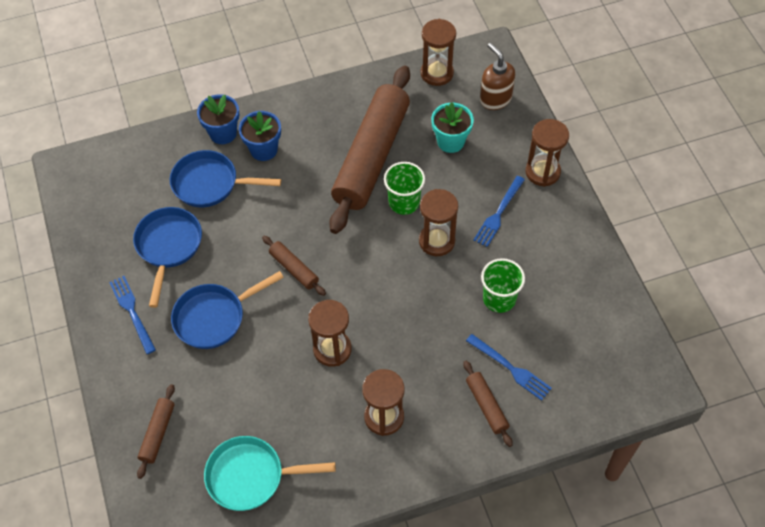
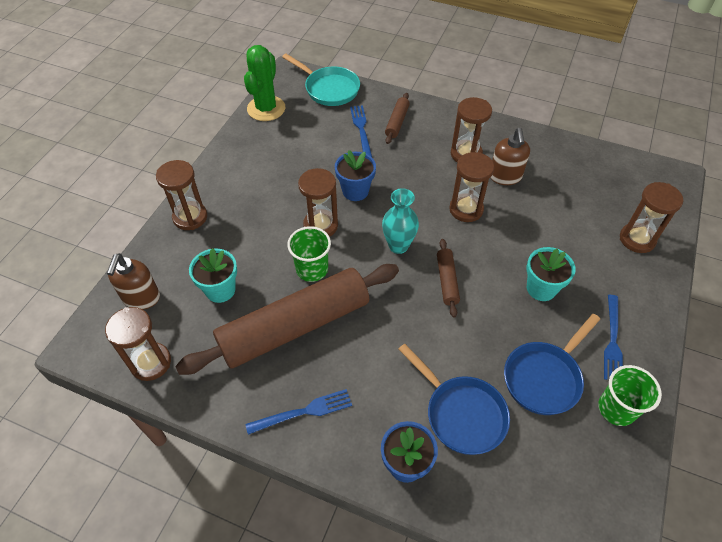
camera: 140 degrees left, 5 degrees down
brown rolling pin [137,384,175,479] -> brown hourglass [620,182,683,253]
blue pan [171,271,284,349] -> turquoise flower pot [527,247,576,301]
turquoise pan [204,436,336,511] -> turquoise pan moved to [282,54,360,106]
blue flower pot [239,111,281,161] -> blue flower pot moved to [335,150,376,201]
blue fork [473,176,525,247] -> blue fork moved to [245,389,352,435]
green cup [481,258,525,313] -> green cup moved to [598,365,662,426]
none -> green cactus [244,45,285,121]
none -> turquoise vase [382,188,419,254]
none -> brown soap dispenser [490,128,530,185]

